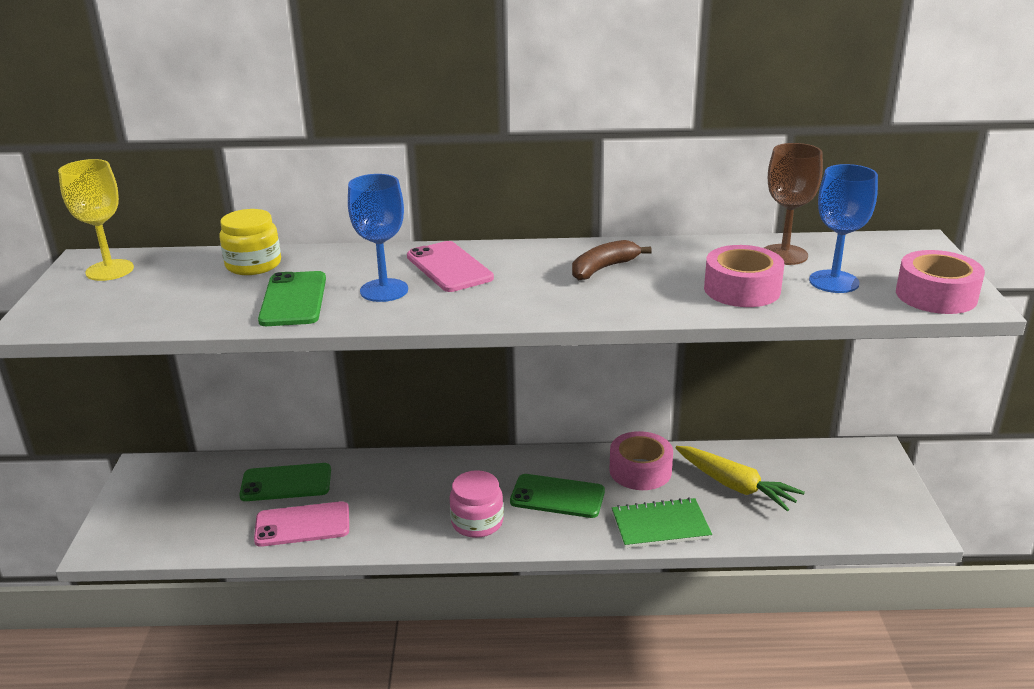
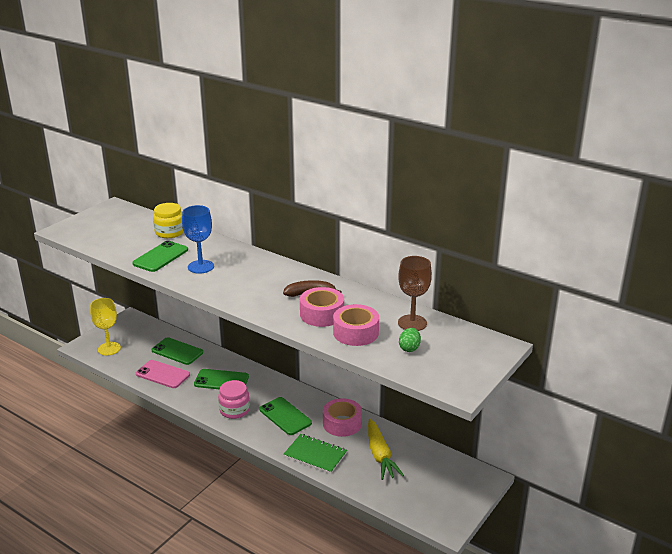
camera: 35 degrees right, 0 degrees up
yellow goblet [58,159,134,281] -> yellow goblet moved to [90,298,121,355]
pink phone [407,241,494,292] -> none
blue goblet [809,164,878,293] -> green egg [399,328,421,352]
pink tape [896,250,985,314] -> pink tape moved to [300,287,344,327]
none -> green phone [194,369,249,390]

